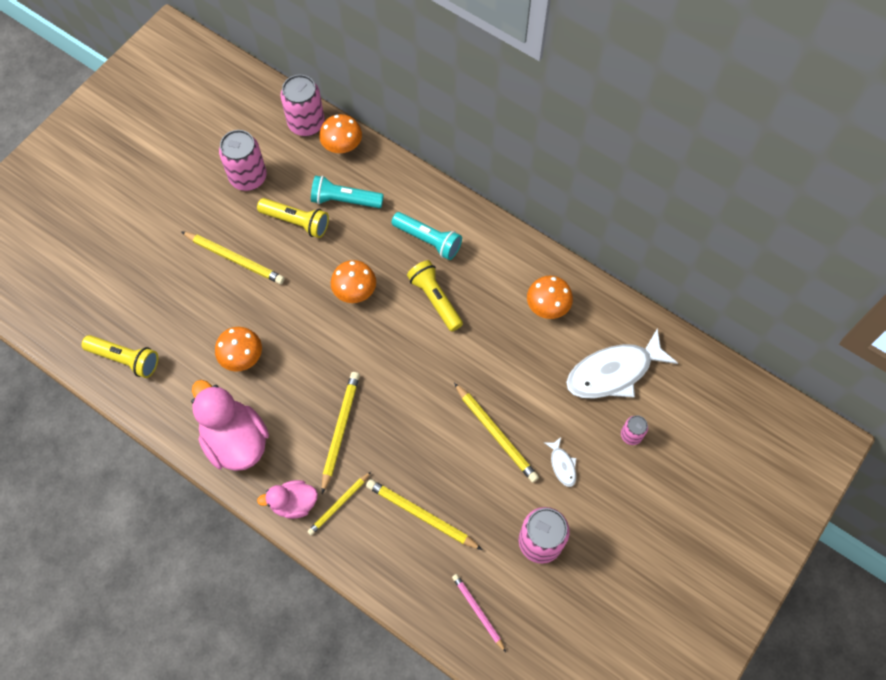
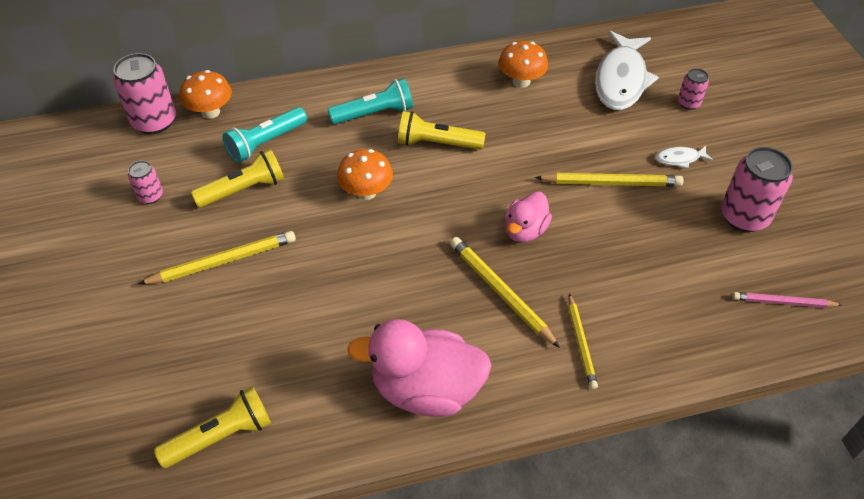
camera: 50 degrees left, 15 degrees down
orange mushroom [215,327,262,372] -> none
pink can [219,130,267,191] -> pink can [128,160,163,204], size x0.53
pink duck [257,480,318,519] -> pink duck moved to [505,192,552,242]
yellow pencil [366,479,483,550] -> none
white fish [544,437,576,487] -> white fish turned 150 degrees clockwise [656,146,713,169]

